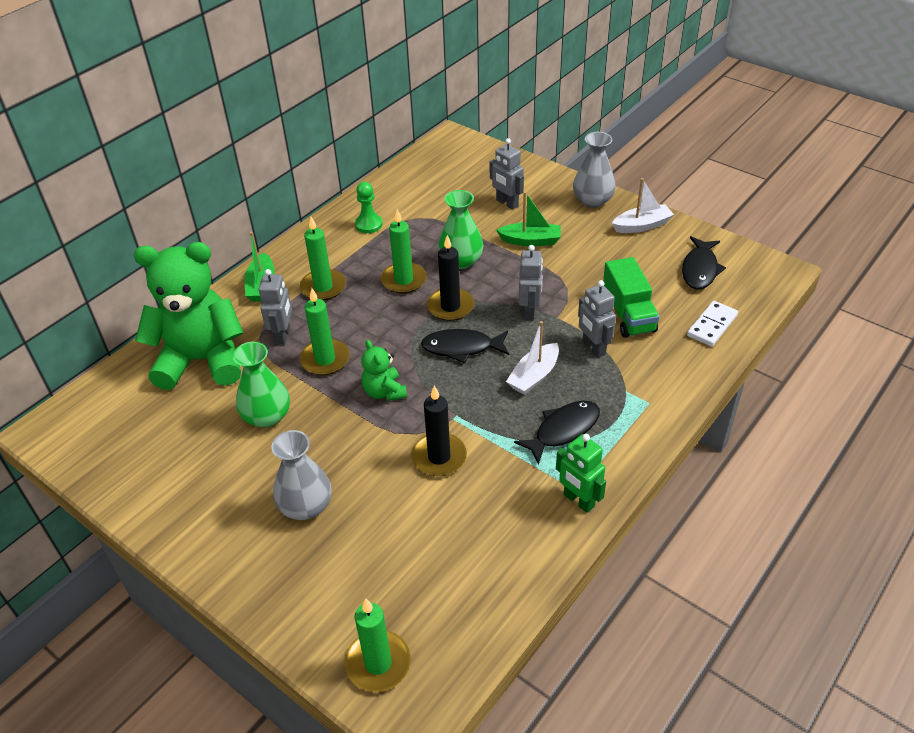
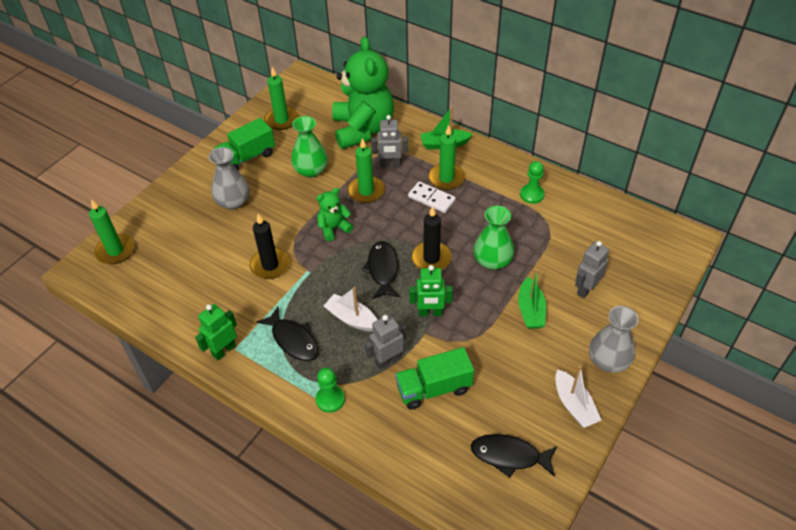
camera: 85 degrees right, 5 degrees up
green candle [381,209,427,294] -> green candle moved to [264,67,298,130]
grey robot [519,245,543,321] -> green robot [409,265,453,316]
white domino [687,301,738,347] -> white domino moved to [408,181,456,213]
none -> green truck [213,118,275,171]
none -> green pawn [315,368,345,413]

